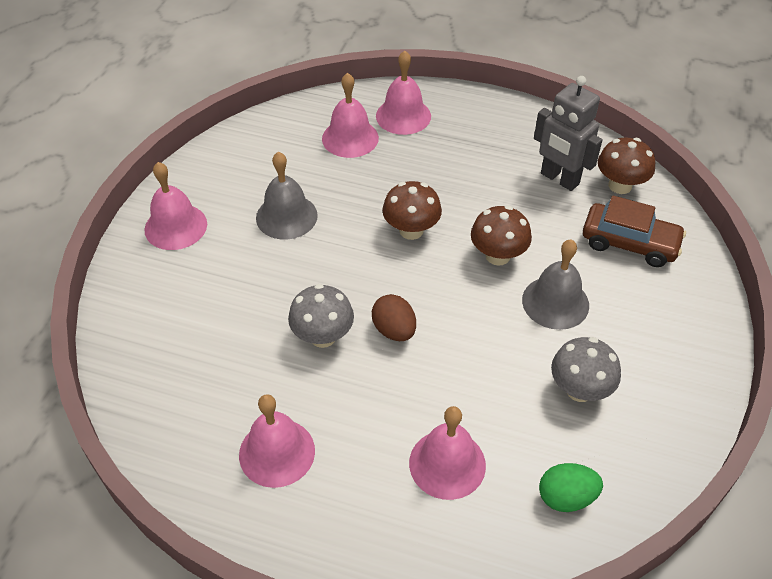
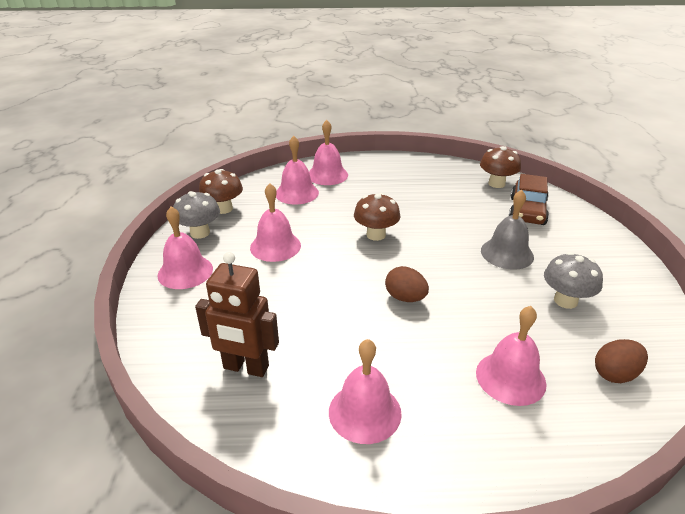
camera: 20 degrees left, 15 degrees down
grey bell [256,152,318,240] -> pink bell [250,183,301,262]
grey mushroom [288,284,354,348] -> grey mushroom moved to [173,191,220,239]
brown mushroom [471,205,532,266] -> brown mushroom moved to [199,169,243,214]
grey robot [534,76,603,191] -> none
green egg [539,463,603,512] -> brown egg [595,339,648,383]
brown car [583,195,686,267] -> brown car turned 105 degrees clockwise [509,174,549,225]
none -> brown robot [195,252,279,377]

